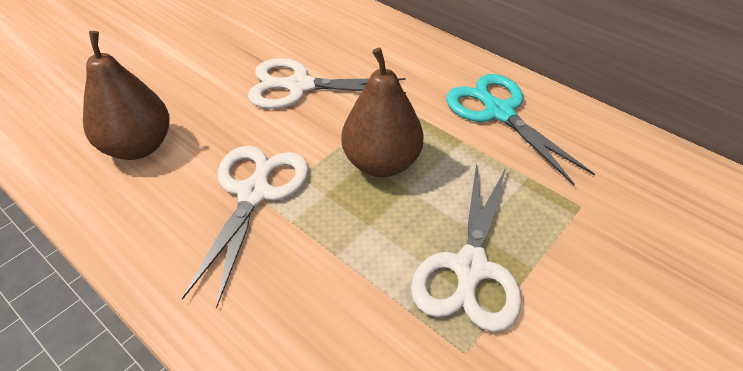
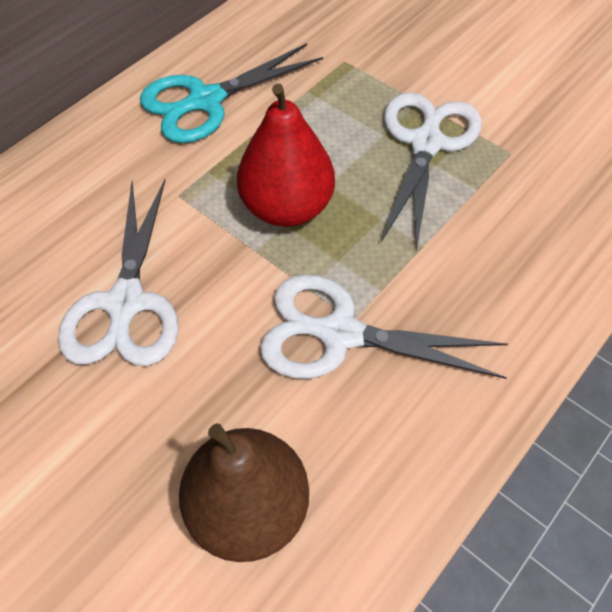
camera: 90 degrees left, 10 degrees up
brown pear [341,47,424,177] -> red pear [237,84,335,227]
white scissors [411,163,522,332] -> white scissors turned 90 degrees counterclockwise [381,92,482,252]

